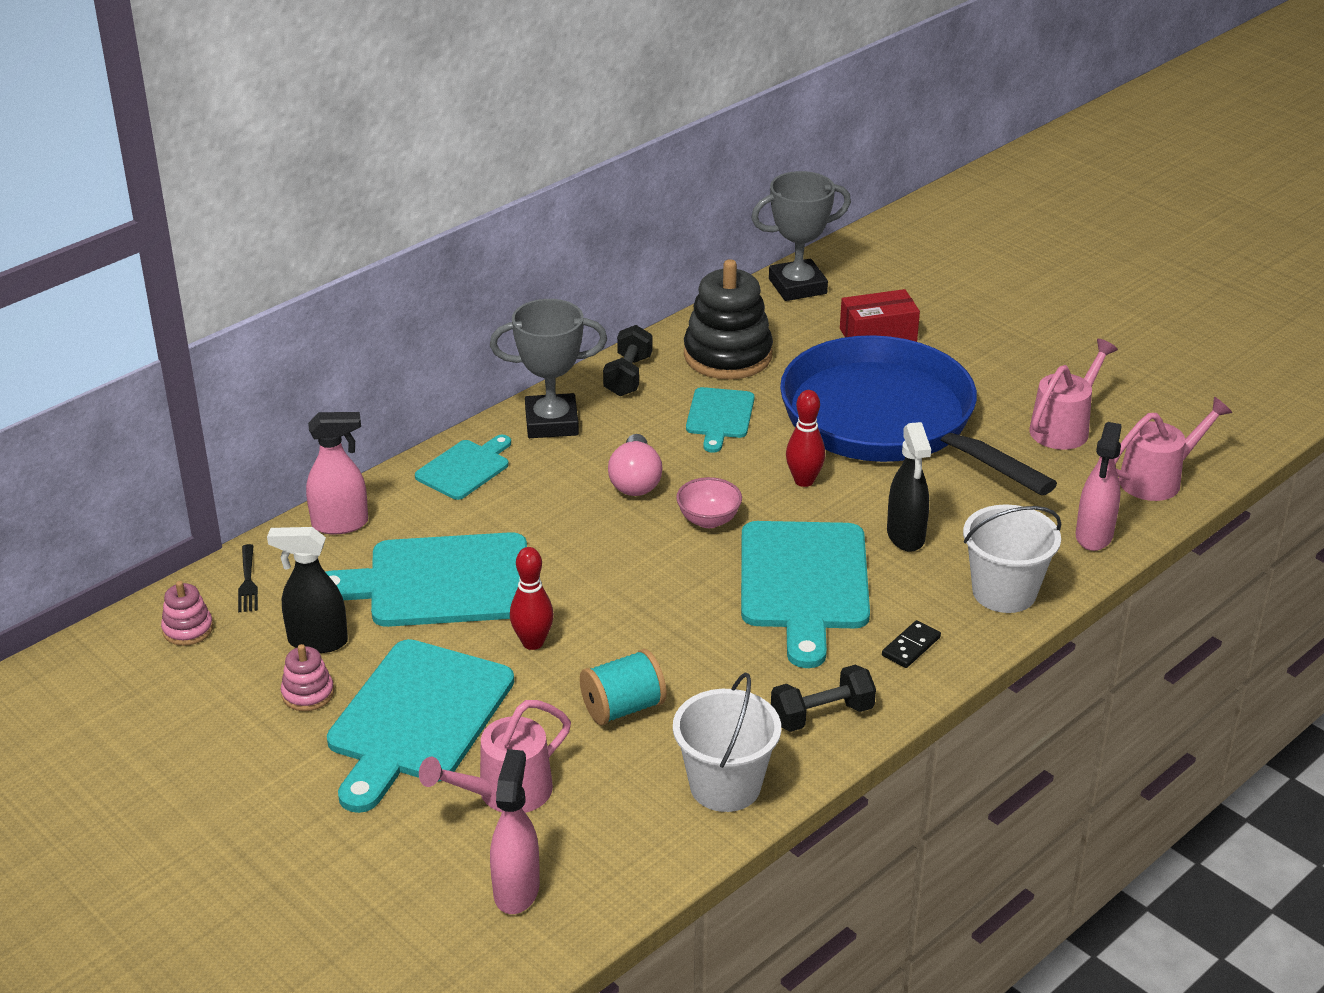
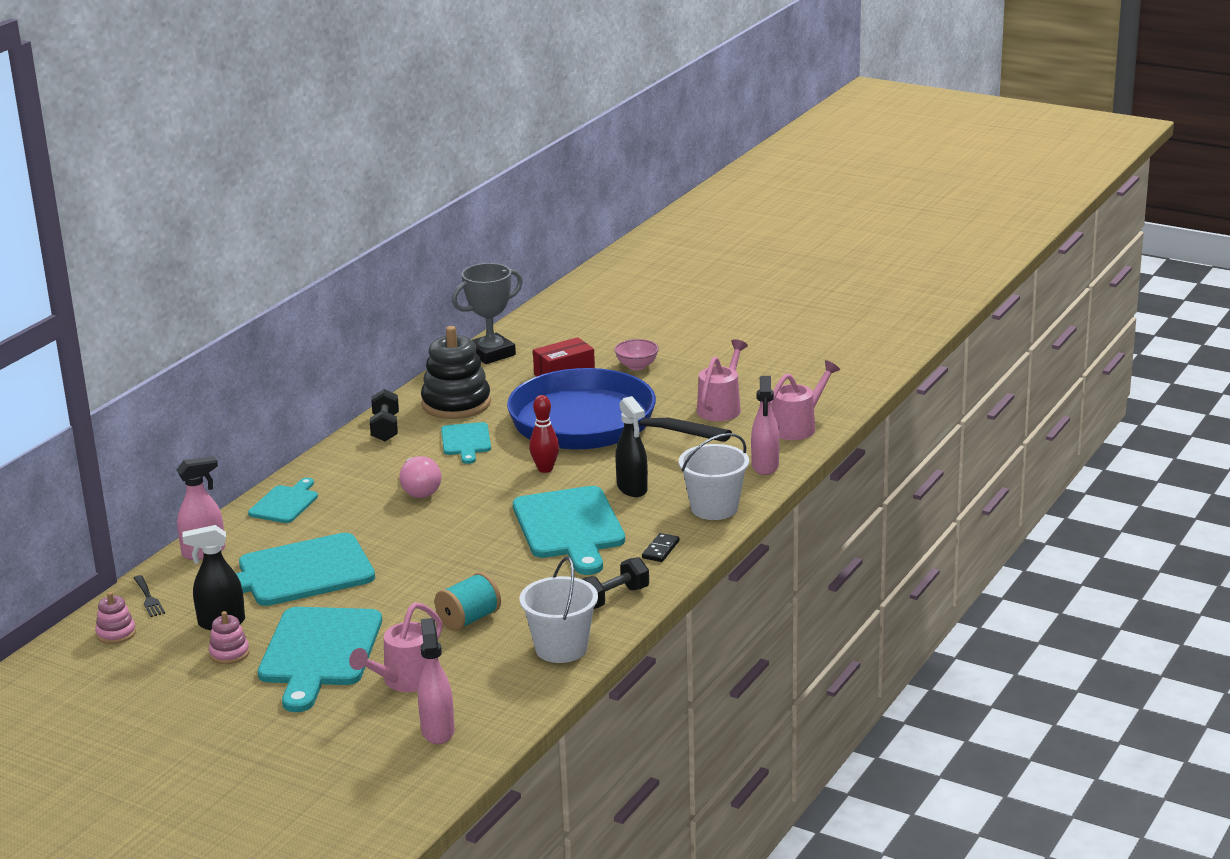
camera: 15 degrees left, 10 degrees down
grey trophy [490,299,607,438] -> none
red bowling pin [510,547,554,650] -> none
pink bowl [676,477,742,528] -> pink bowl moved to [614,339,659,370]

